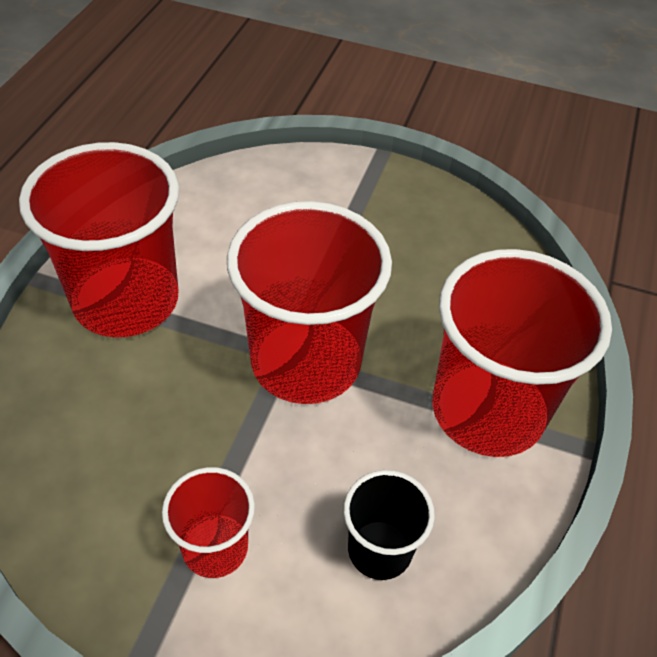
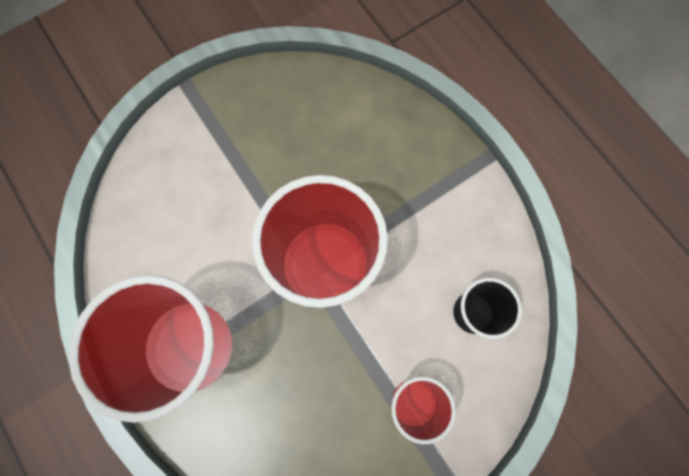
camera: 50 degrees left, 25 degrees up
red cup [432,249,612,457] -> none

